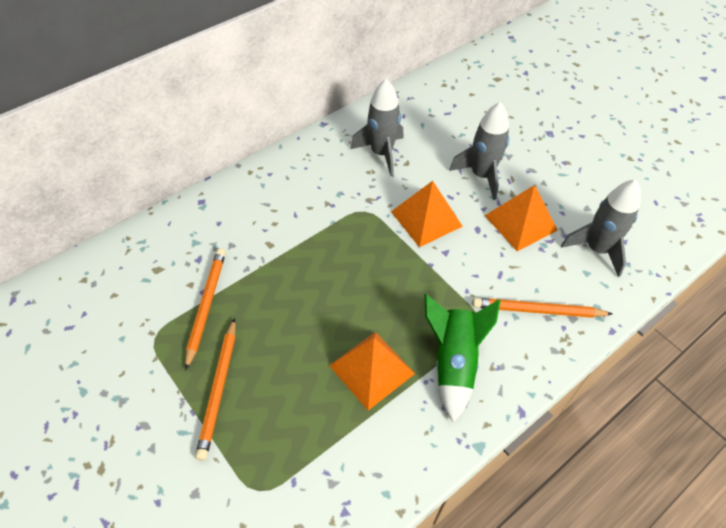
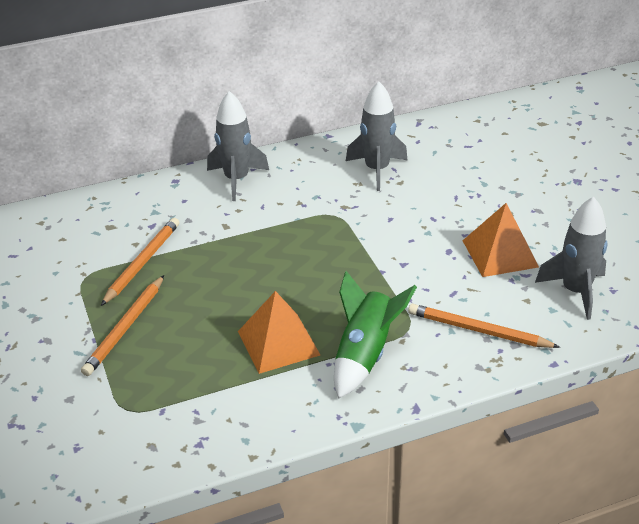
camera: 20 degrees right, 15 degrees down
orange pyramid [391,181,463,247] -> none
grey rocket [449,102,509,200] -> grey rocket moved to [207,91,269,201]

